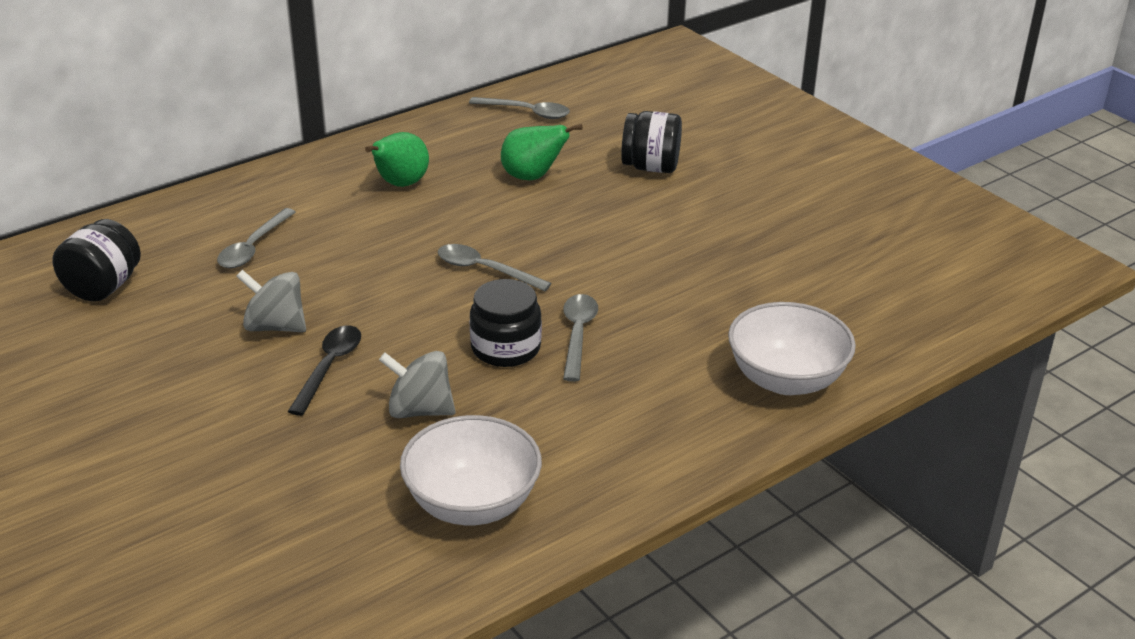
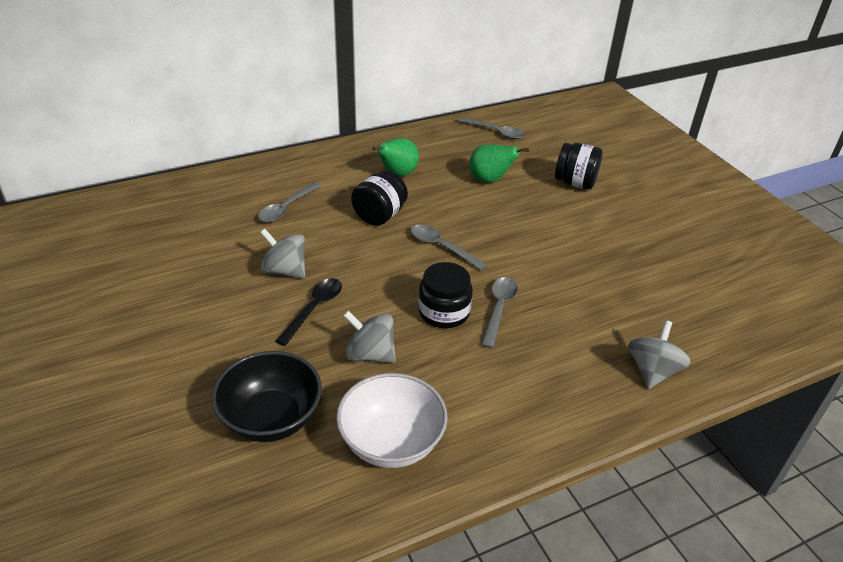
camera: 10 degrees right, 5 degrees up
black jar [52,219,141,302] -> black jar moved to [351,170,408,226]
white bowl [728,302,856,395] -> grey spinning top [628,320,691,389]
none -> black bowl [211,351,322,442]

